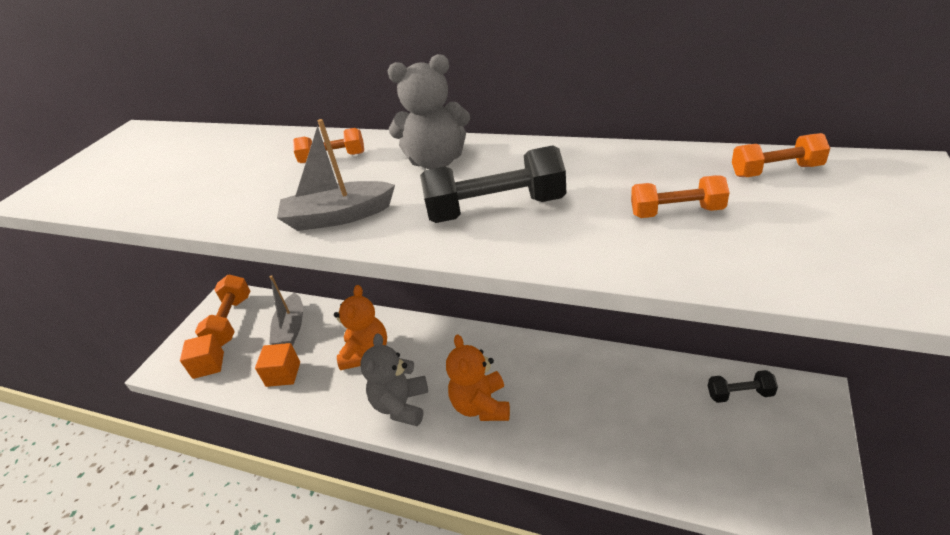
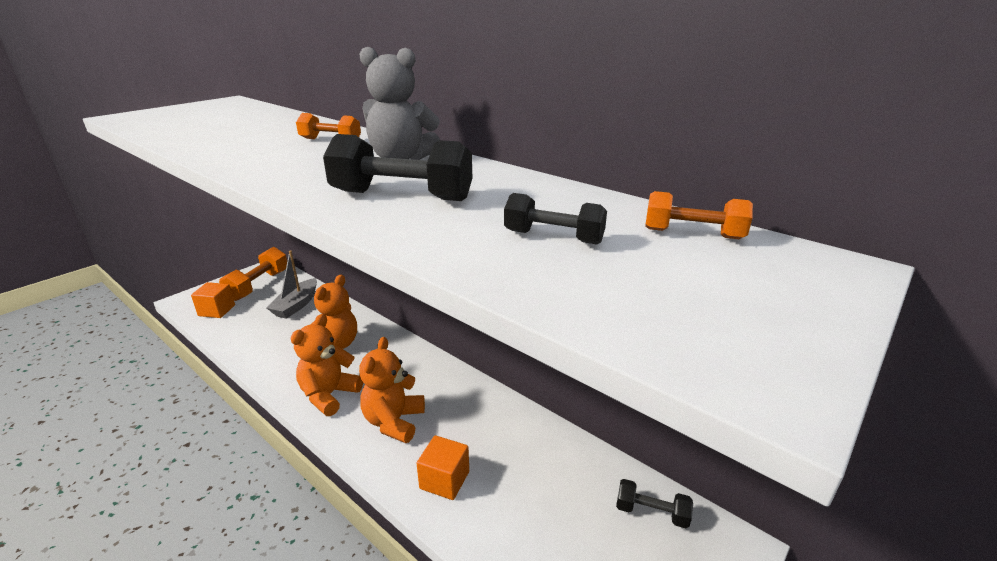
camera: 15 degrees right, 10 degrees down
orange cube [255,343,300,387] -> orange cube moved to [417,435,469,500]
grey boat [277,119,395,231] -> none
grey teddy bear [360,334,428,426] -> orange teddy bear [291,314,363,416]
orange dumbbell [631,175,730,218] -> black dumbbell [504,193,607,244]

